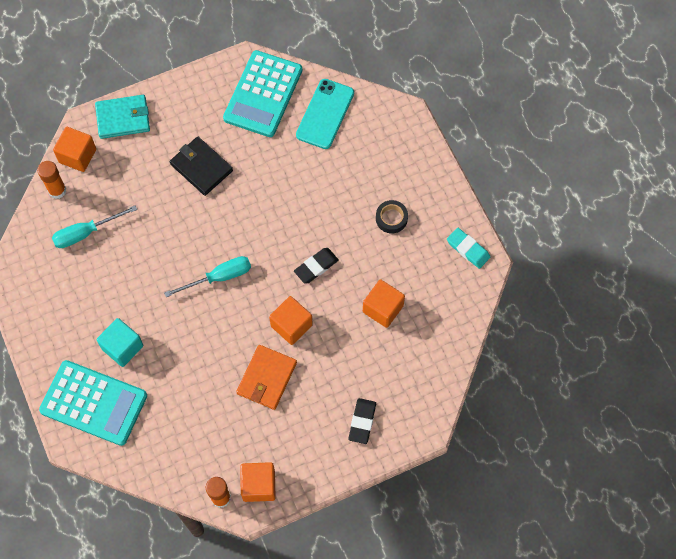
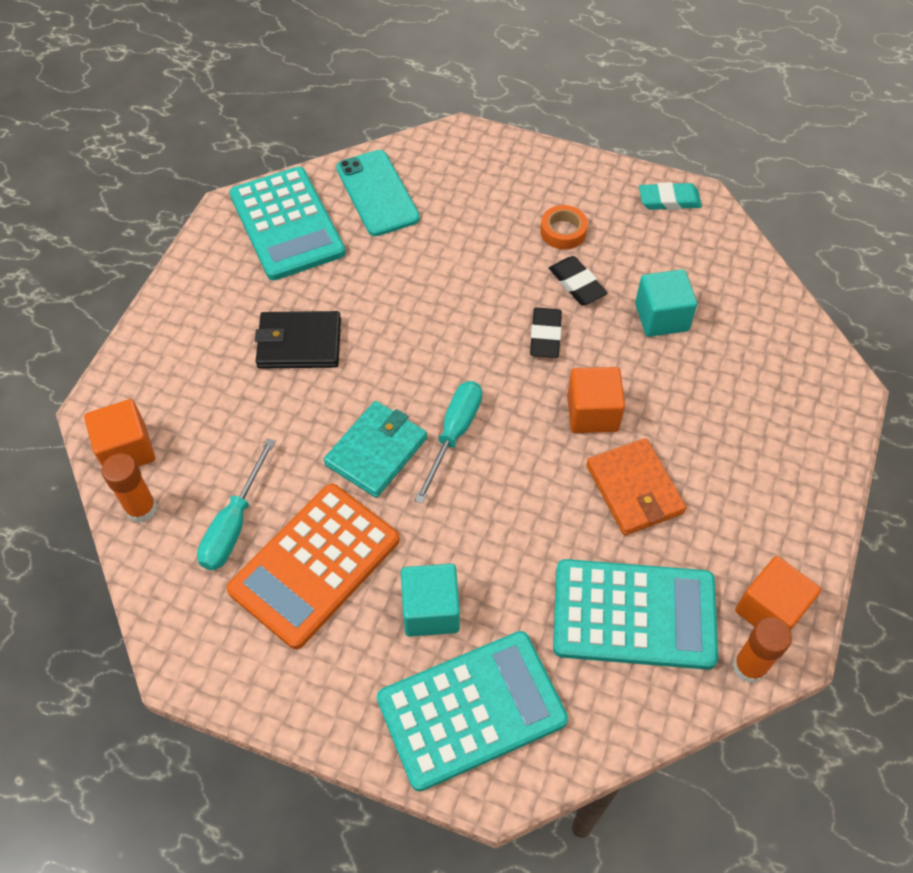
camera: 45 degrees left, 10 degrees down
turquoise wallet [95,95,150,139] -> turquoise wallet moved to [324,401,427,498]
black eraser [348,398,376,444] -> black eraser moved to [549,256,608,305]
orange cube [363,279,405,328] -> turquoise cube [635,269,697,337]
black tape [376,200,408,233] -> orange tape [540,205,588,249]
none -> orange calculator [227,484,400,649]
none -> turquoise calculator [553,559,718,670]

